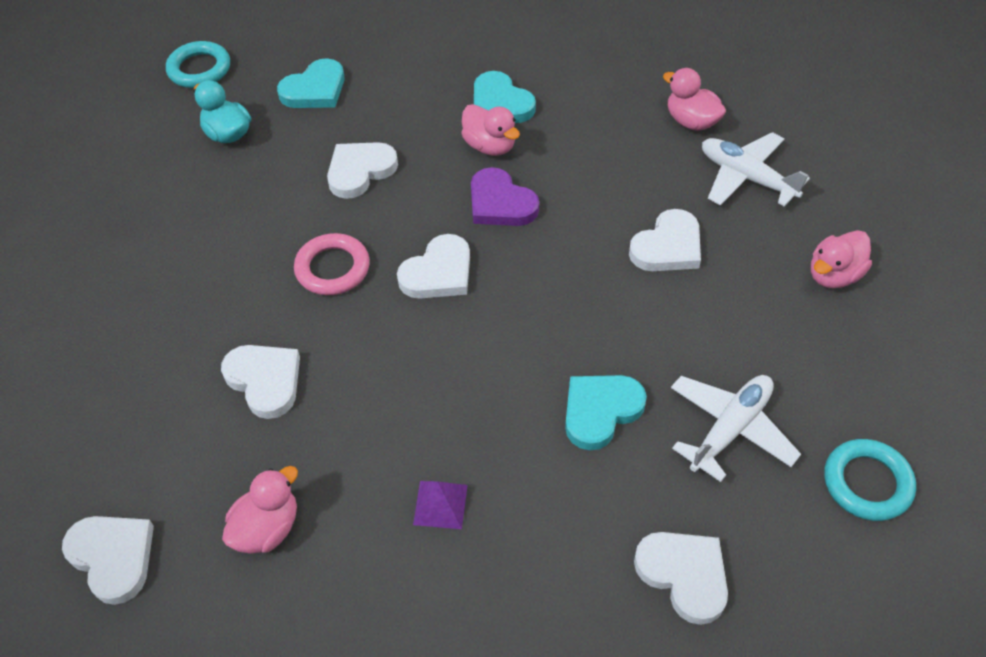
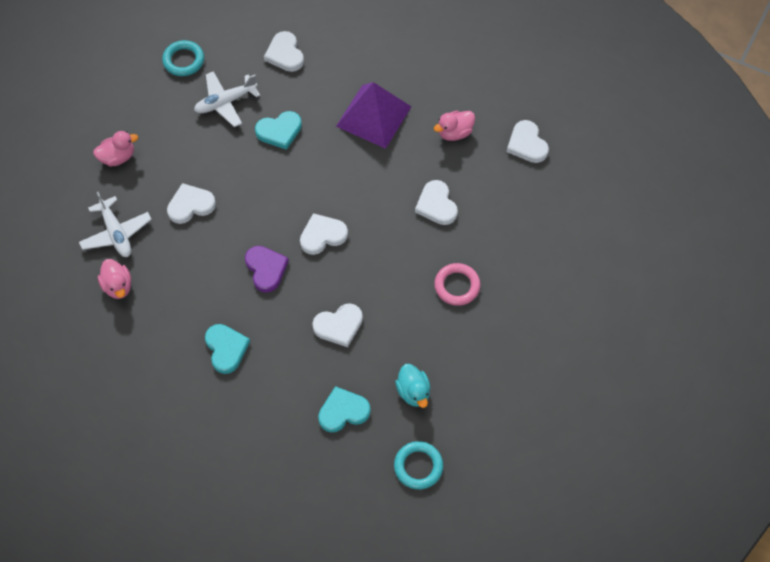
camera: 160 degrees left, 10 degrees up
pink ring [294,233,370,295] -> pink ring moved to [434,263,481,306]
purple pyramid [413,481,468,529] -> purple pyramid [336,82,412,149], size x2.40
pink duck [461,104,520,156] -> none

